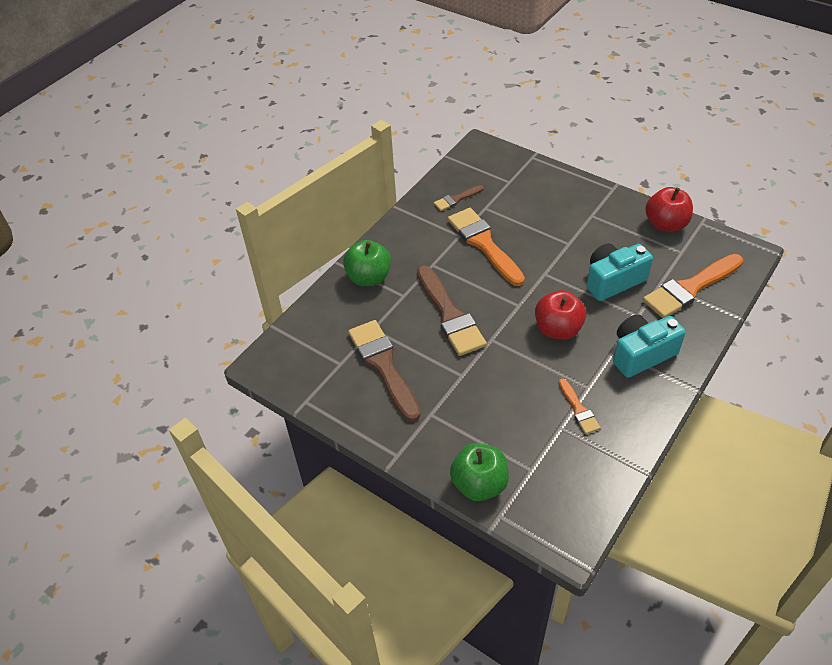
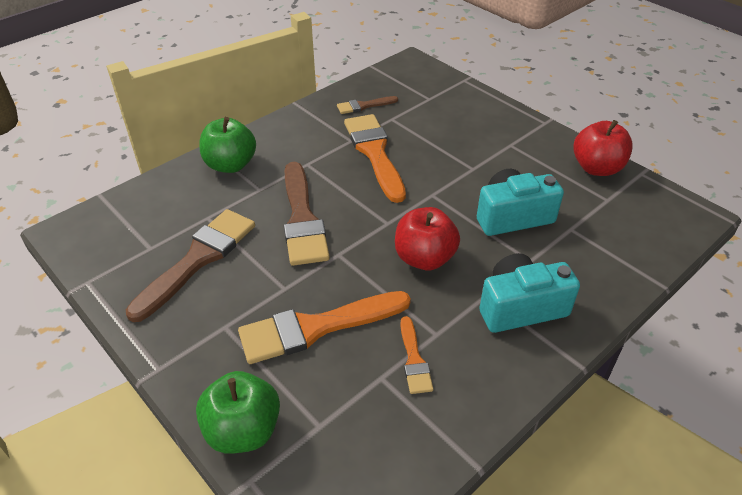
camera: 10 degrees right, 5 degrees down
brown brush [348,320,421,422] -> brown brush turned 45 degrees clockwise [126,209,255,322]
orange brush [643,254,743,318] -> orange brush moved to [238,291,411,364]

